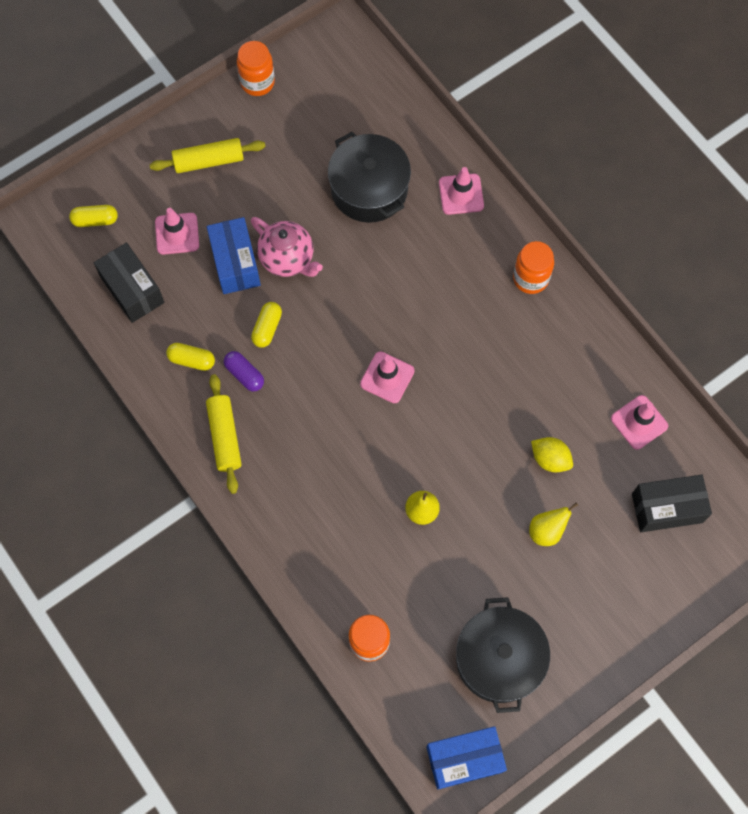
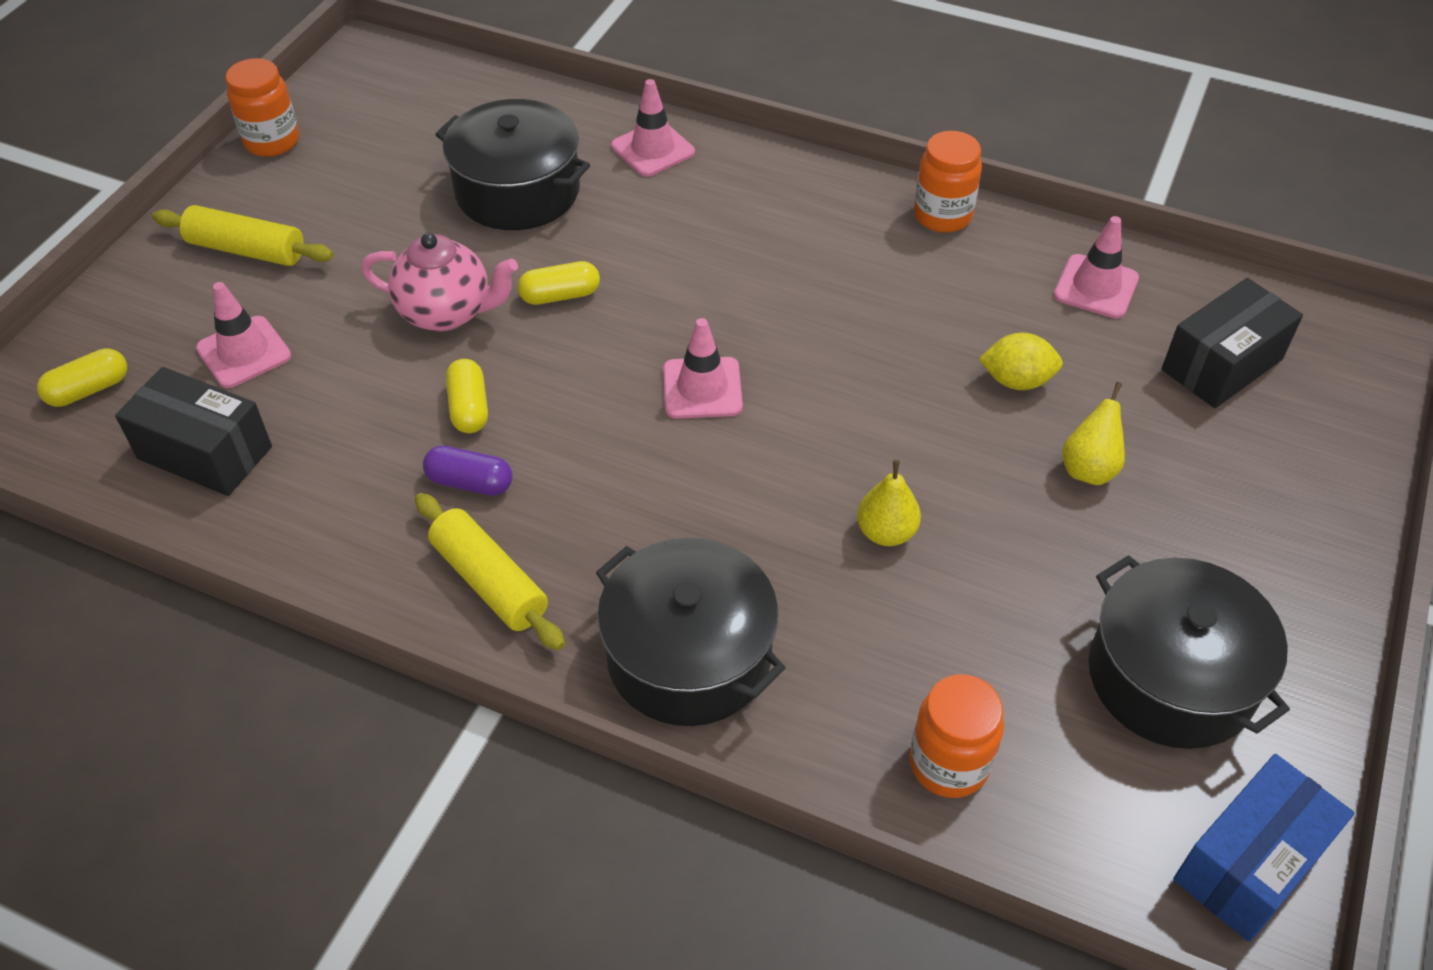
camera: 30 degrees left, 20 degrees down
yellow rolling pin [150,138,266,173] -> yellow rolling pin turned 60 degrees clockwise [152,205,334,266]
yellow capsule [166,343,215,371] -> yellow capsule moved to [518,261,600,305]
blue box [207,217,261,294] -> none
orange jar [513,241,554,294] -> orange jar moved to [914,131,982,233]
none -> black pot [596,538,785,726]

